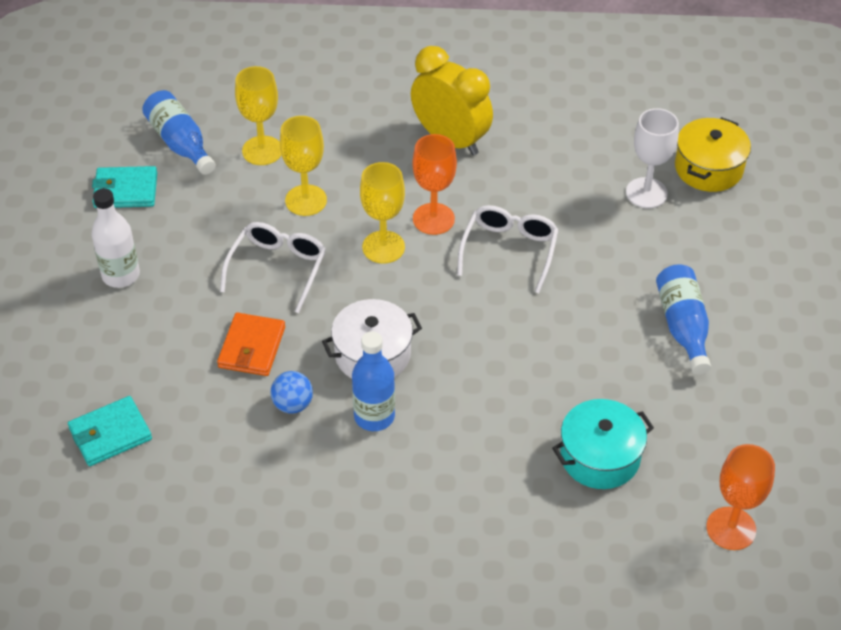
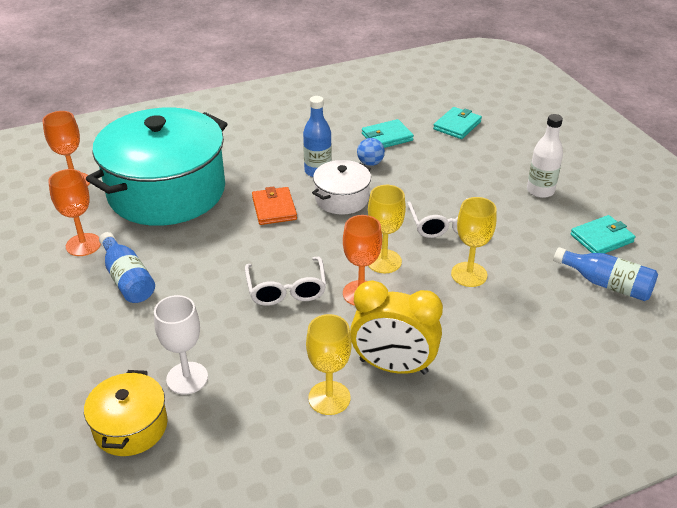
camera: 155 degrees right, 10 degrees down
orange wallet [217,312,285,376] -> orange wallet moved to [252,186,297,225]
yellow goblet [235,66,281,165] -> yellow goblet moved to [306,314,352,415]
turquoise pot [552,399,654,489] -> turquoise pot [86,108,227,226], size x2.19
none -> orange goblet [48,169,101,256]
none -> turquoise wallet [362,119,414,148]

